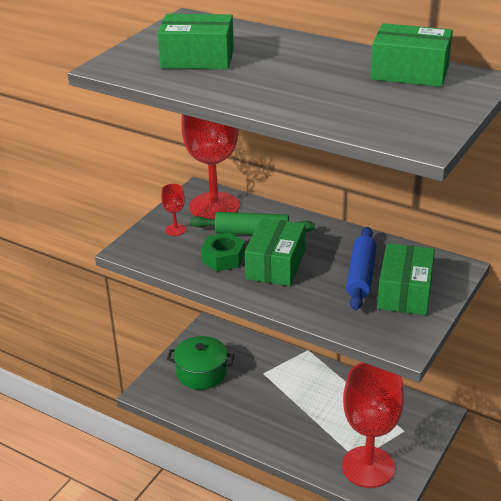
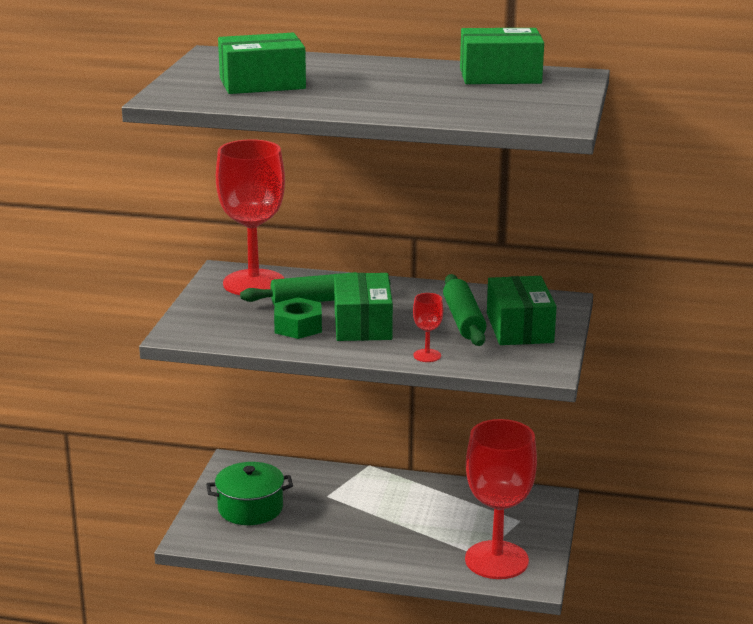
camera: 20 degrees left, 10 degrees down
red goblet [161,184,186,236] -> red goblet moved to [413,293,443,362]
blue rolling pin [346,227,377,310] -> green rolling pin [443,274,486,346]

